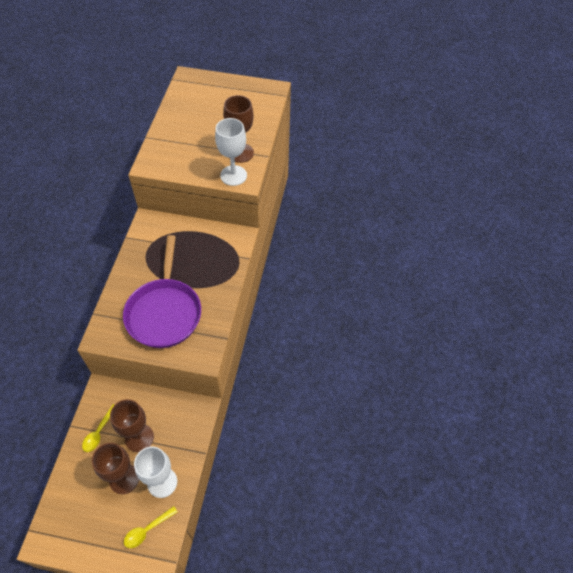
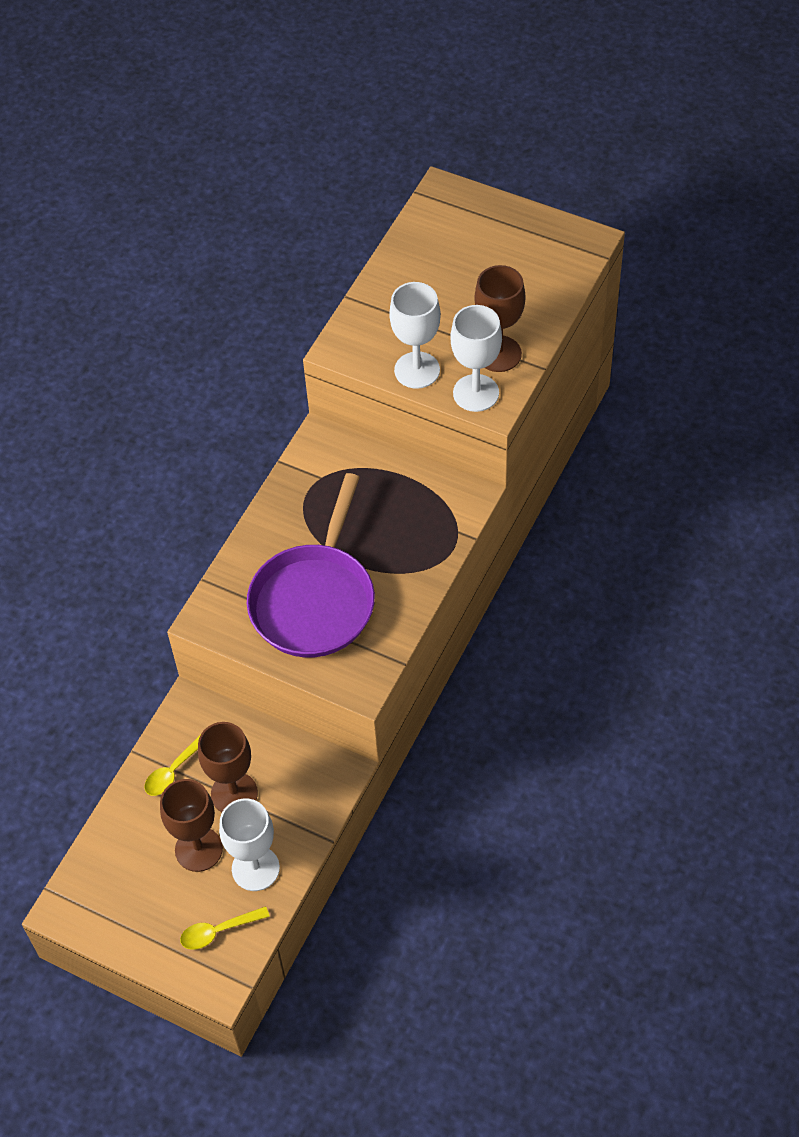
camera: 20 degrees right, 0 degrees up
none -> white goblet [389,282,441,389]

